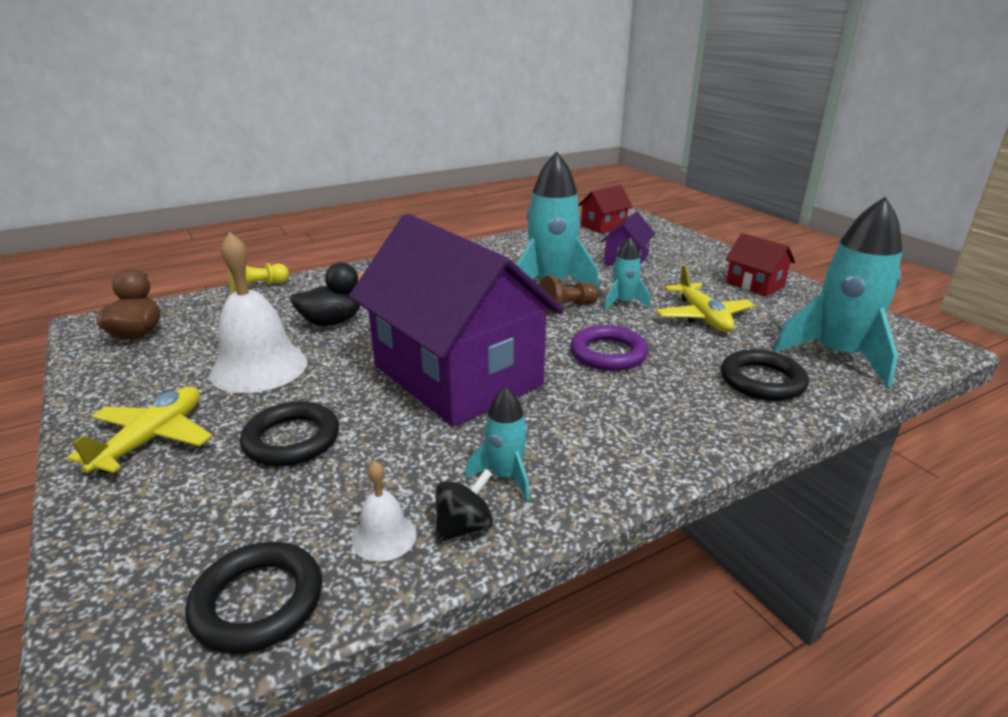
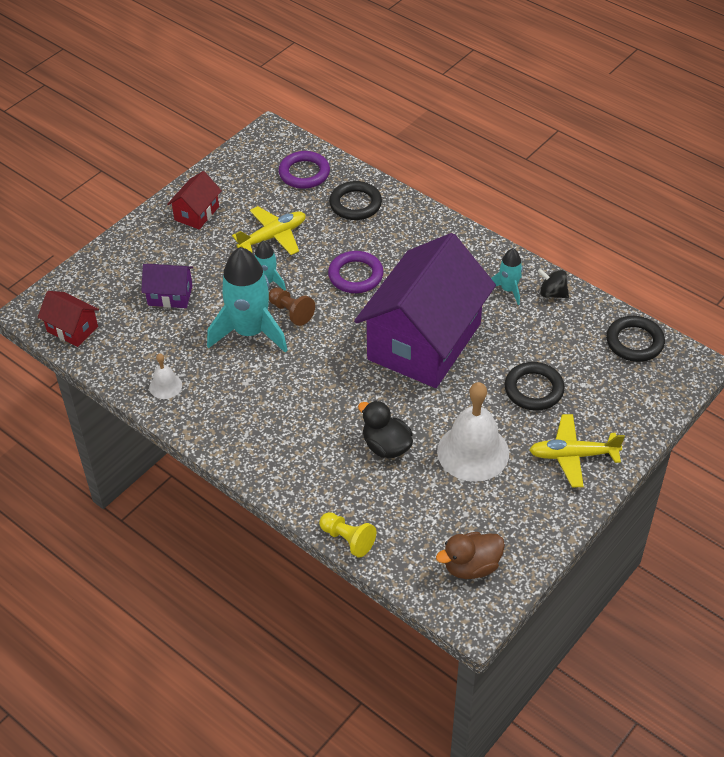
camera: 110 degrees left, 20 degrees up
white bell [352,461,417,562] -> white bell moved to [149,353,182,399]
turquoise rocket [774,197,902,387] -> purple ring [278,151,330,189]

